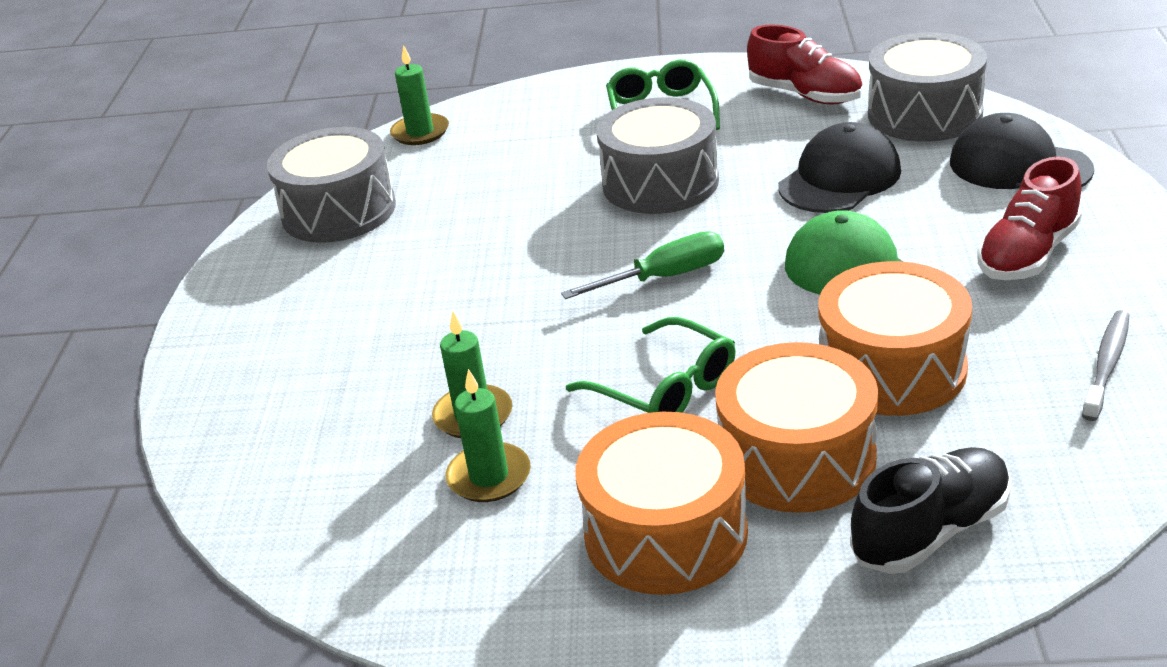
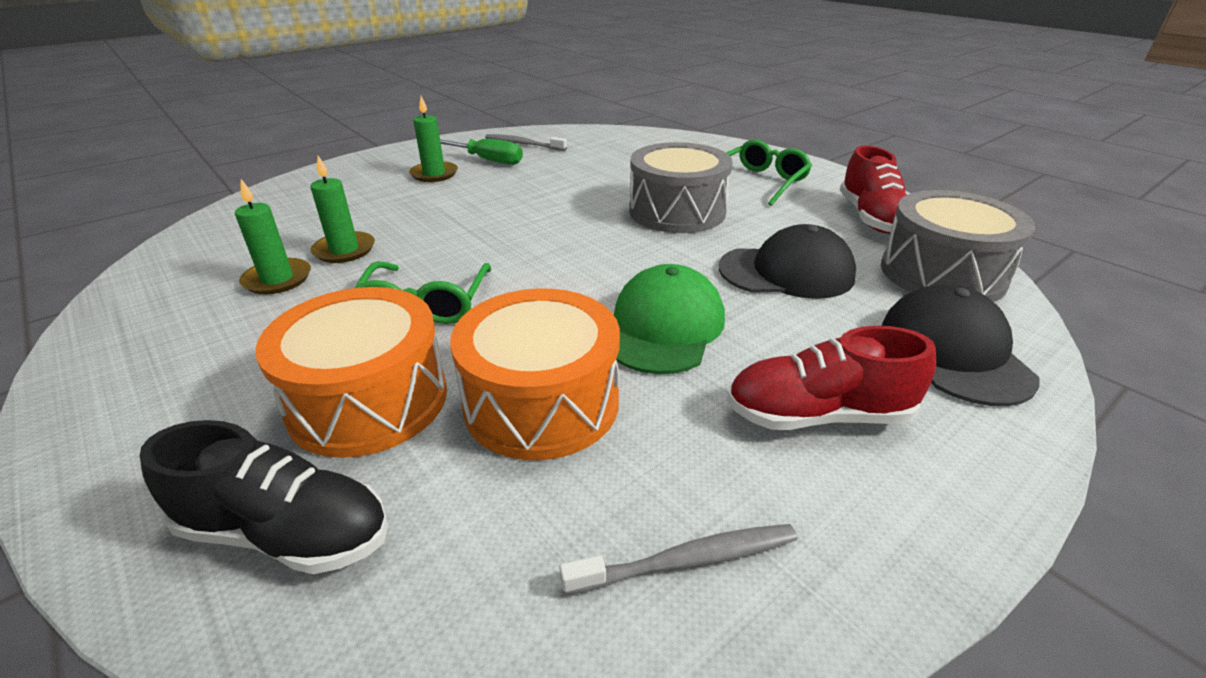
camera: 45 degrees right, 0 degrees up
grey drum [267,127,396,243] -> grey toothbrush [485,134,567,151]
green candle [390,45,449,145] -> green candle moved to [409,96,458,182]
green screwdriver [561,231,724,299] -> green screwdriver moved to [440,139,523,165]
orange drum [575,412,748,595] -> none

